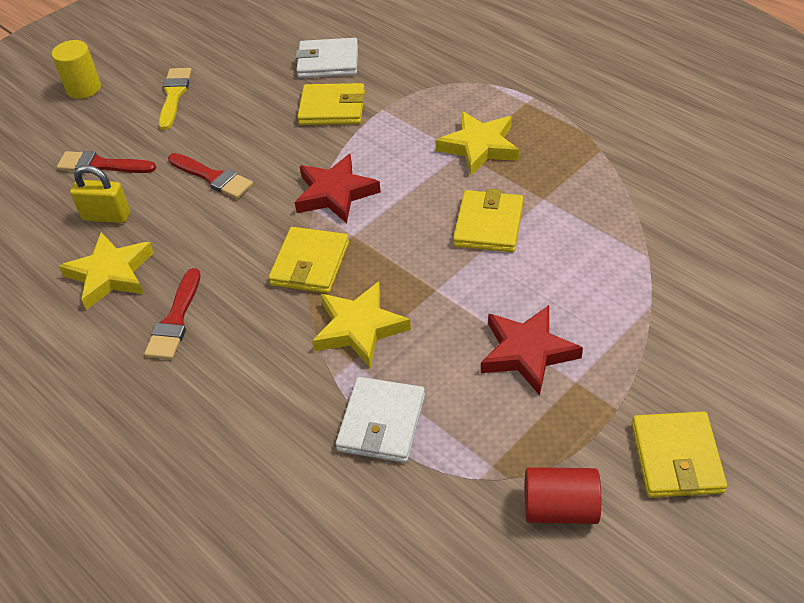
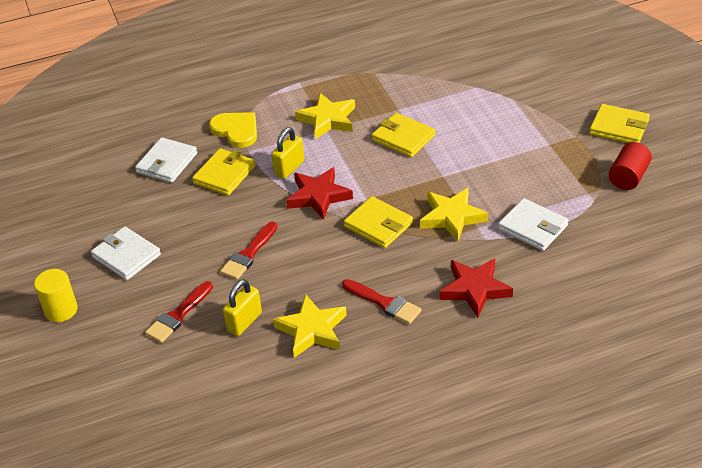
camera: 65 degrees left, 5 degrees down
yellow brush [159,68,192,130] -> white wallet [91,226,161,280]
red brush [168,153,253,199] -> red brush turned 150 degrees clockwise [220,222,277,280]
red star [481,305,583,396] -> red star moved to [439,258,513,317]
none -> yellow heart [209,112,257,148]
none -> yellow padlock [271,127,305,179]

